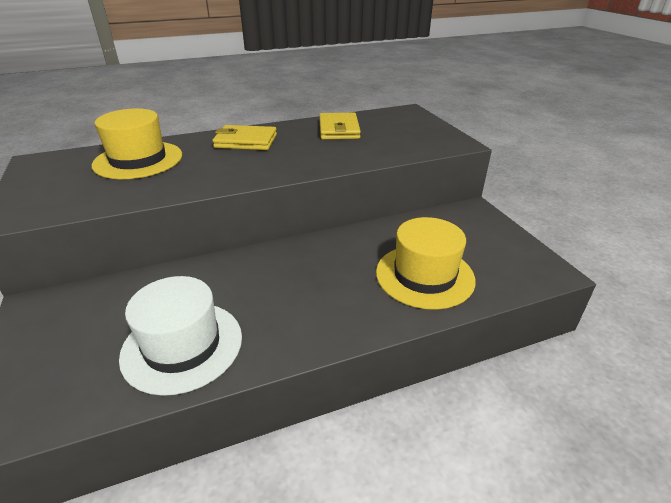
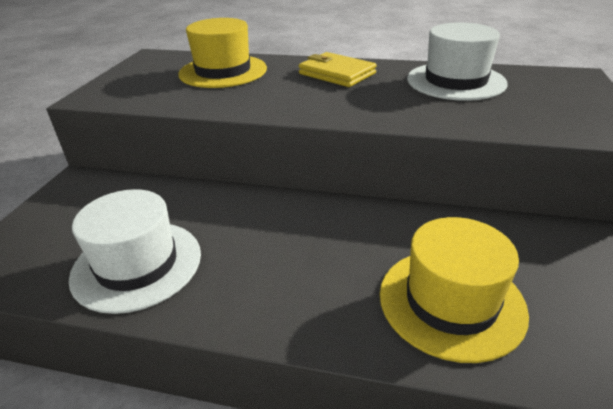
camera: 35 degrees right, 0 degrees up
yellow wallet [319,113,361,140] -> white hat [407,22,508,101]

